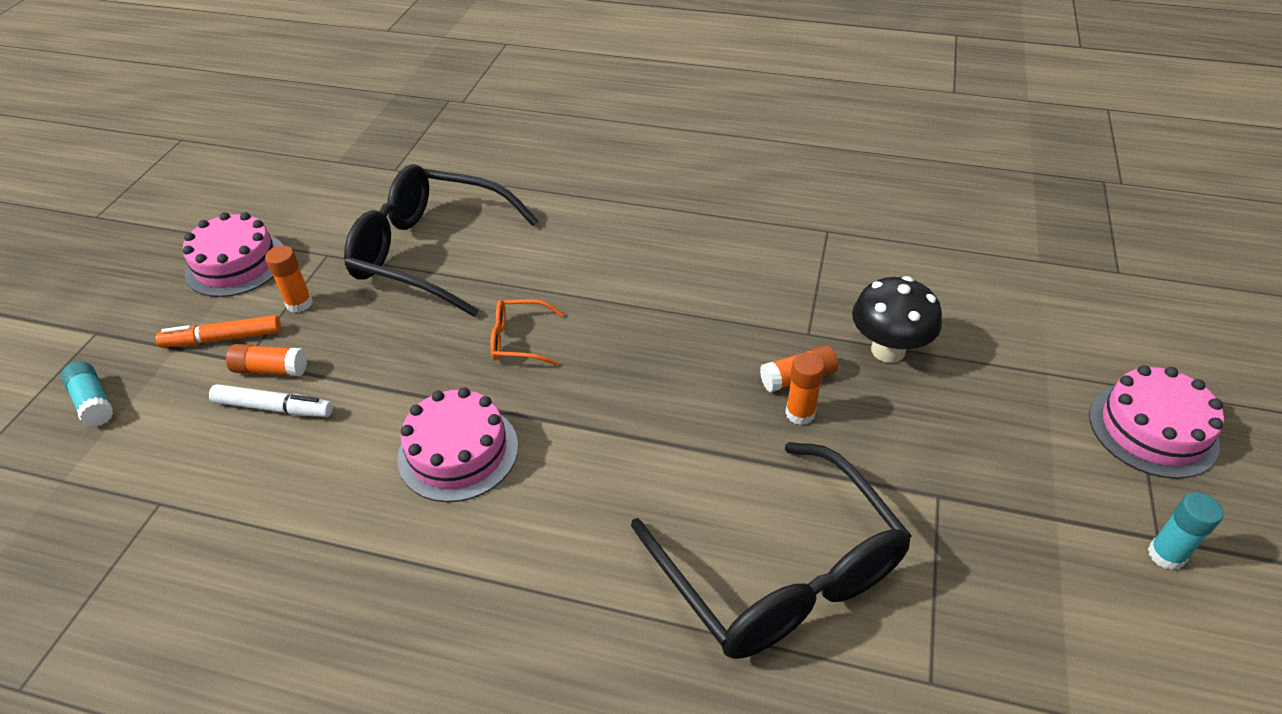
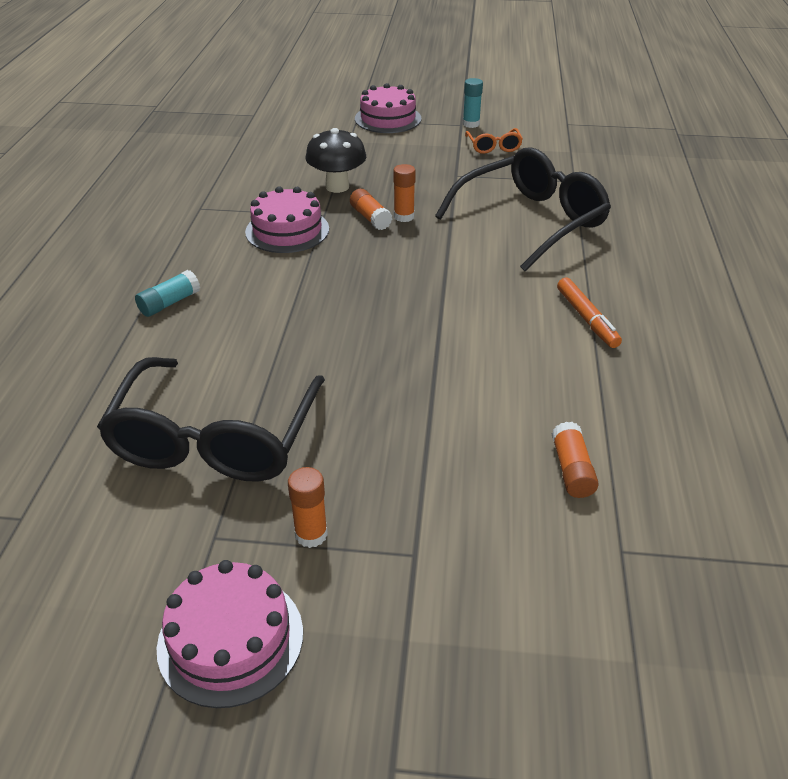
camera: 100 degrees left, 5 degrees down
turquoise glue stick [61,361,113,427] -> turquoise glue stick moved to [135,270,200,317]
orange marker [156,315,281,347] -> orange marker moved to [557,278,622,348]
white marker [209,384,333,417] -> none
orange glue stick [226,344,307,376] -> orange glue stick moved to [552,422,599,498]
pink cake [397,387,518,502] -> pink cake moved to [245,186,329,253]
orange glasses [490,299,564,365] -> orange glasses moved to [465,128,523,154]

